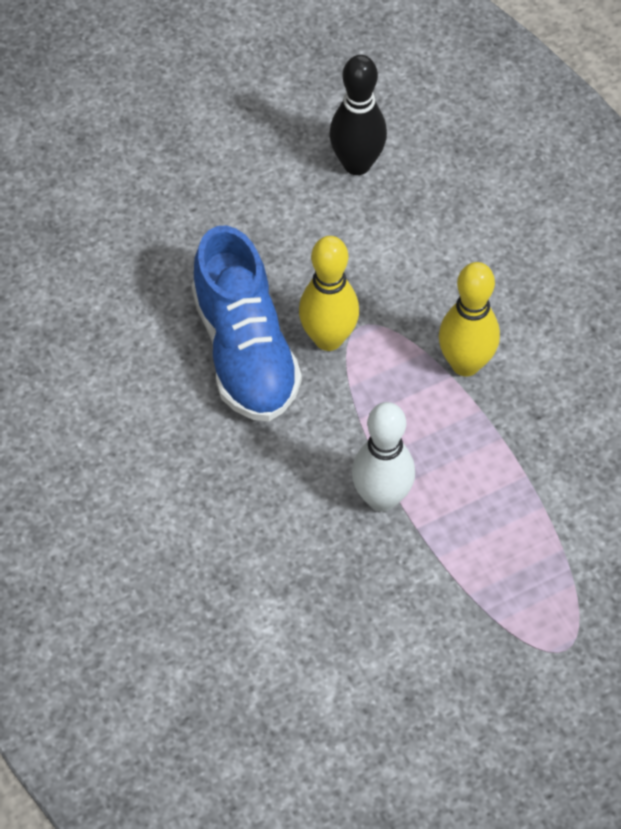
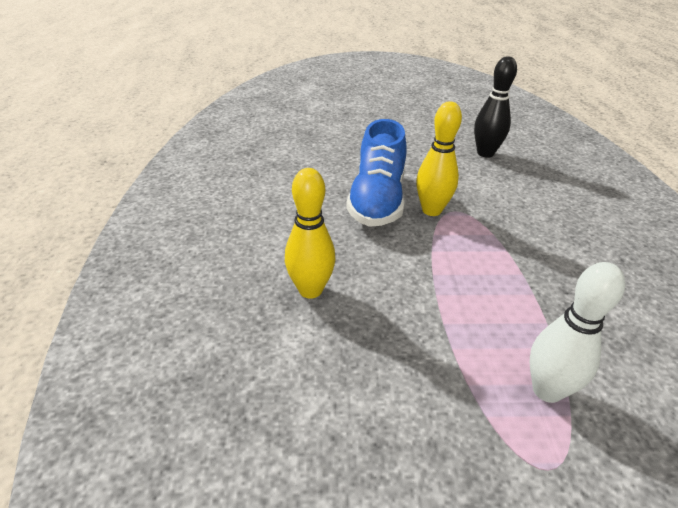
camera: 25 degrees right, 20 degrees down
white bowling pin [352,402,415,512] -> white bowling pin moved to [530,262,625,403]
yellow bowling pin [439,262,500,376] -> yellow bowling pin moved to [285,168,336,299]

